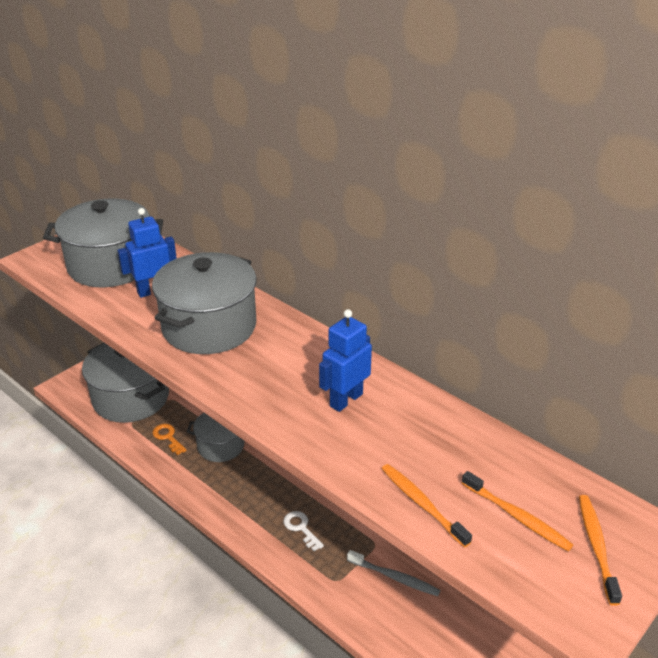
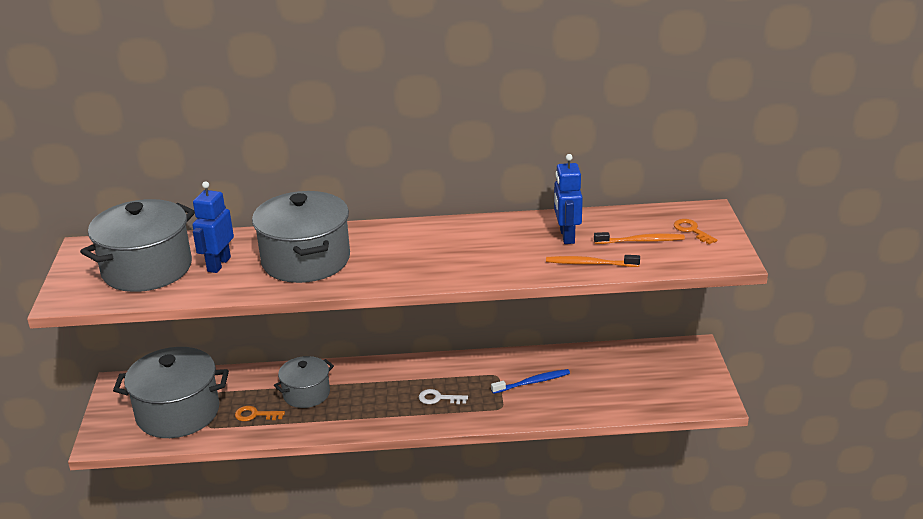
camera: 45 degrees left, 5 degrees down
blue robot [319,309,372,412] -> blue robot moved to [554,154,583,244]
grey toothbrush [347,550,440,596] -> blue toothbrush [491,369,570,394]
orange toothbrush [579,495,622,606] -> orange key [674,219,717,244]

